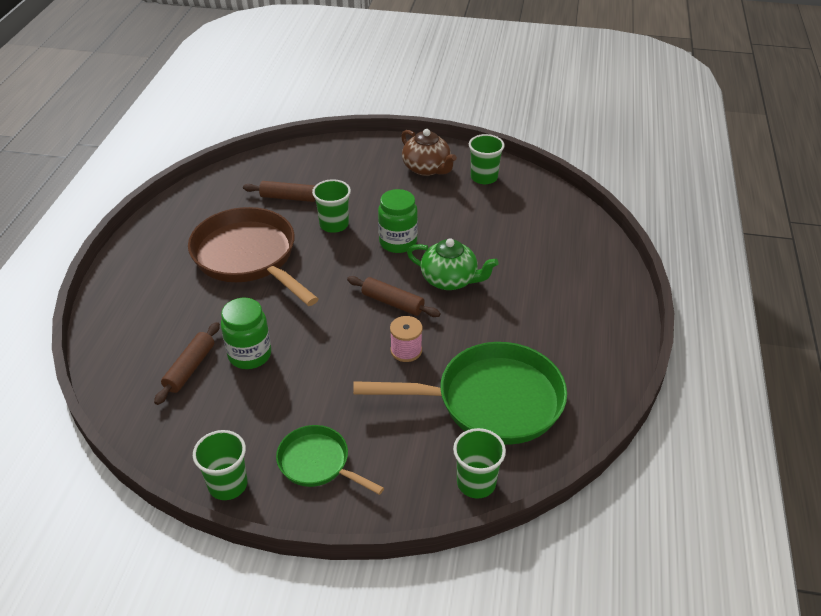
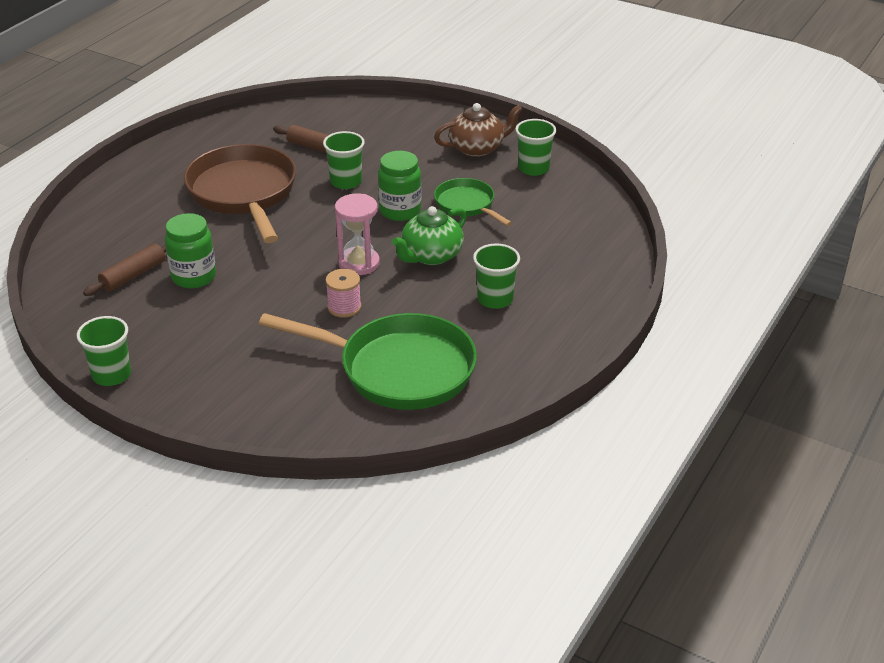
camera: 20 degrees right, 5 degrees down
green pan [276,425,384,495] -> green pan moved to [434,178,512,226]
brown rolling pin [347,276,441,317] -> pink hourglass [335,194,380,275]
brown teapot [401,129,457,176] -> brown teapot turned 90 degrees counterclockwise [434,103,523,157]
green teapot [407,238,499,290] -> green teapot turned 90 degrees clockwise [392,206,467,265]
green cup [453,428,506,498] -> green cup moved to [473,244,520,309]

